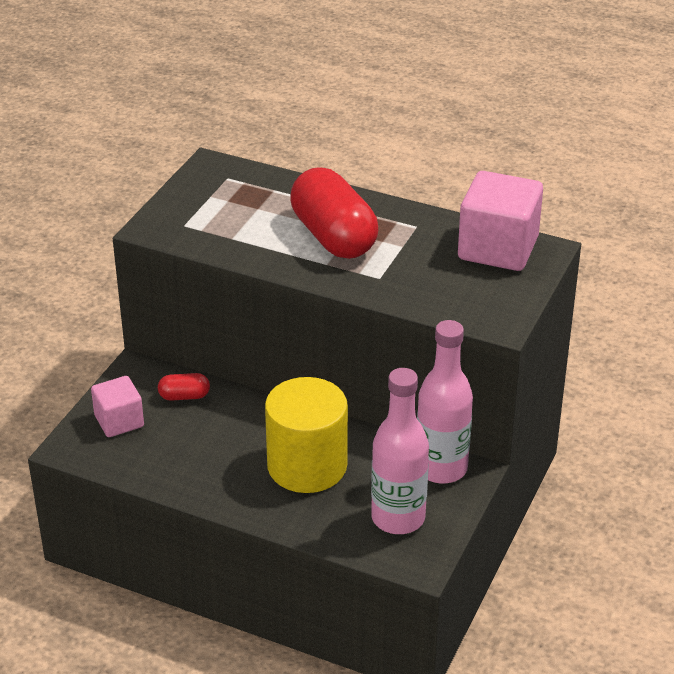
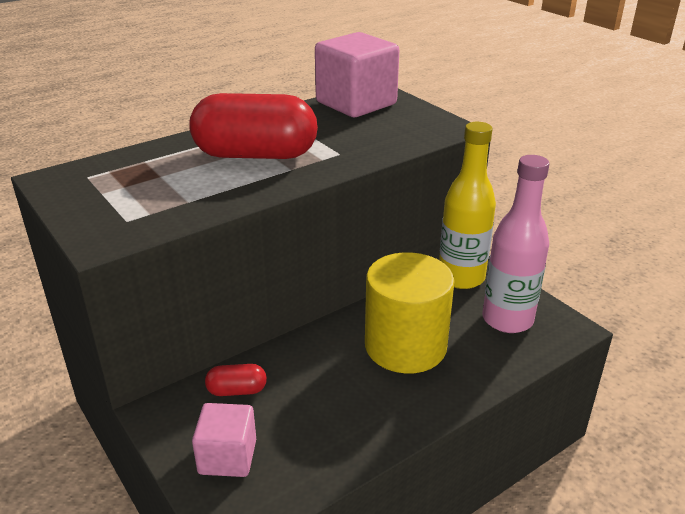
camera: 60 degrees left, 5 degrees down
red capsule [158,373,210,401] -> red capsule turned 60 degrees clockwise [205,364,267,396]
pink bottle [417,320,473,484] -> yellow bottle [439,122,496,289]

